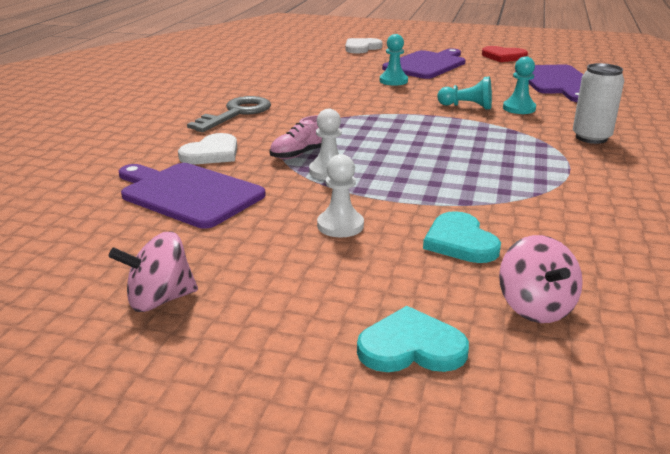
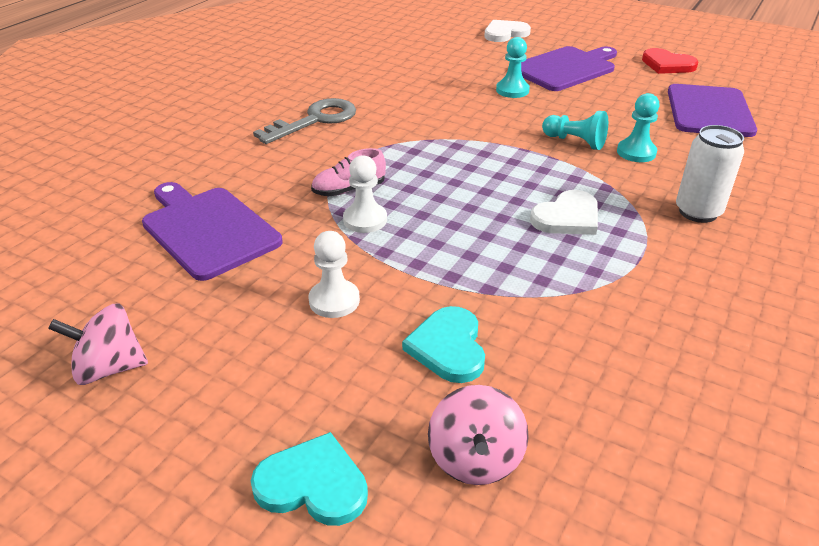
camera: 15 degrees right, 10 degrees up
white heart [178,133,237,164] -> white heart moved to [530,190,598,235]

